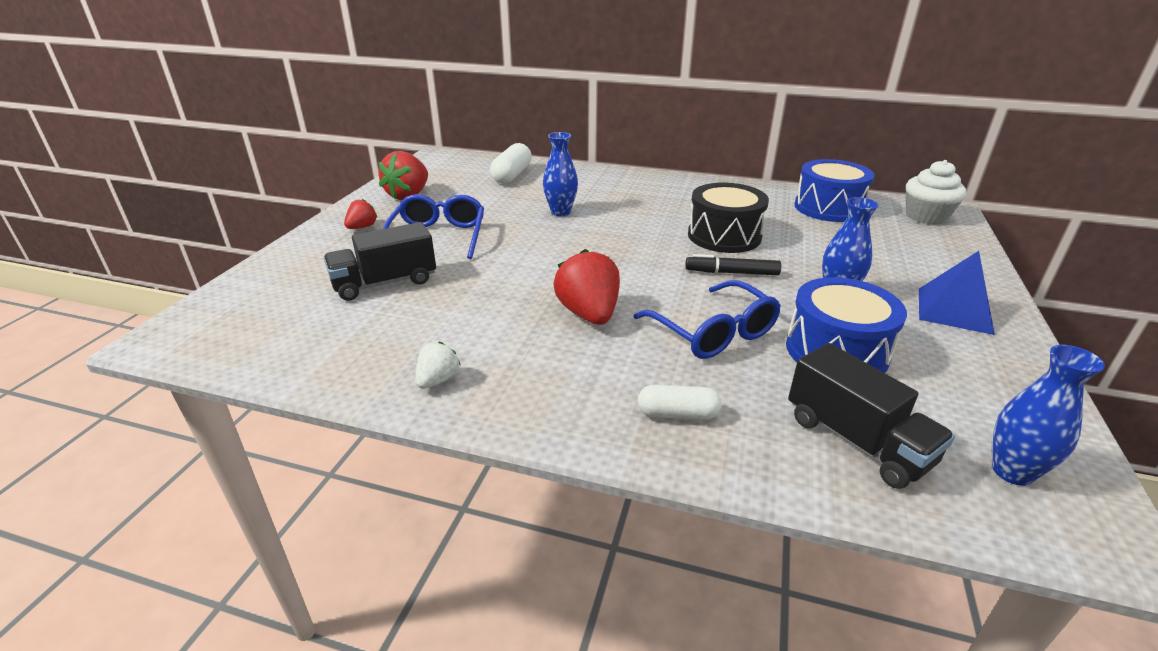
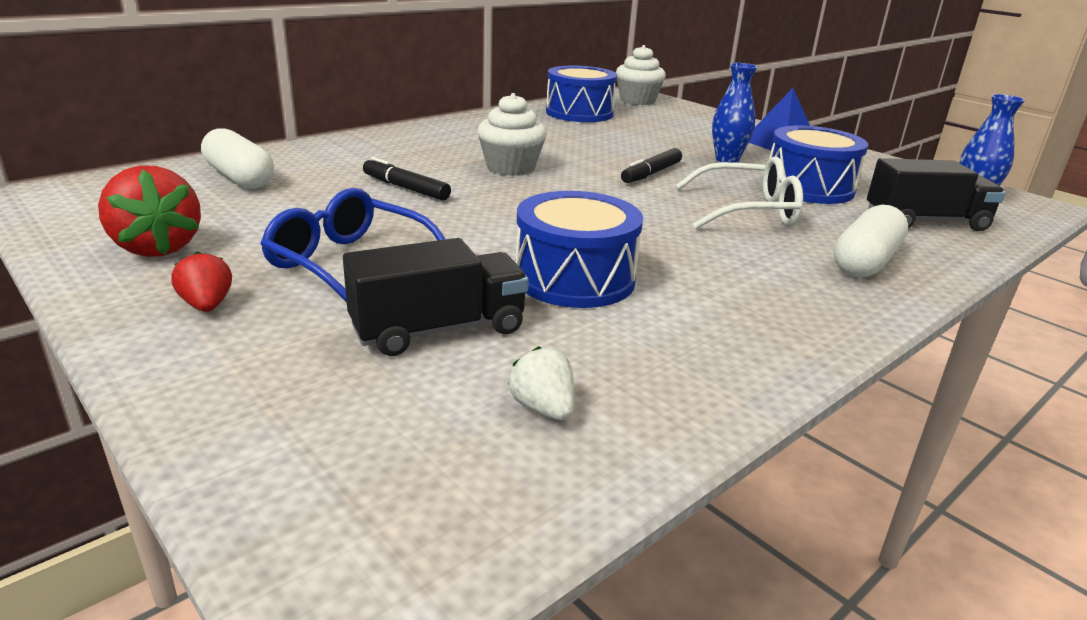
camera: 60 degrees left, 5 degrees down
black truck [323,222,436,301] -> black truck turned 120 degrees counterclockwise [343,238,529,356]
white strawberry [415,342,461,389] -> white strawberry moved to [508,346,574,420]
blue vase [543,132,578,216] -> black marker [363,157,451,201]
red strawberry [554,249,620,325] -> none
blue glasses [634,280,781,359] -> white glasses [675,156,803,229]
white capsule [637,385,722,420] -> white capsule [834,205,908,278], size x1.55
black drum [688,183,769,253] -> none
none -> white cupcake [477,93,547,176]
none -> blue drum [515,191,643,308]

